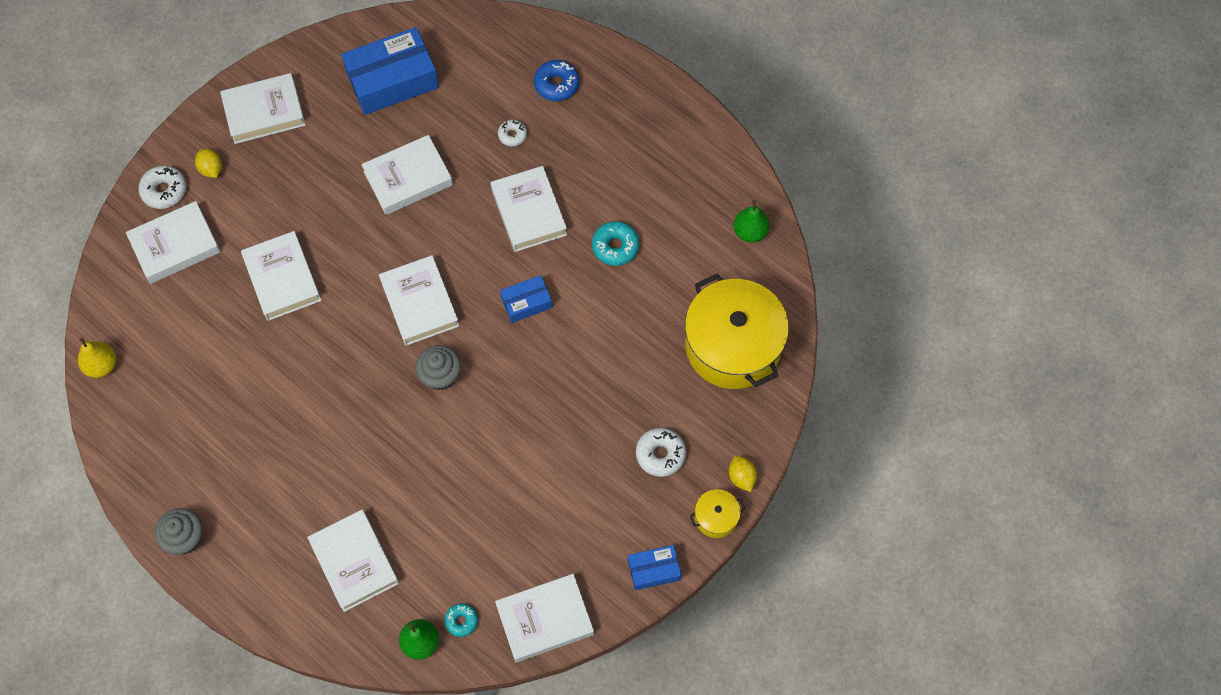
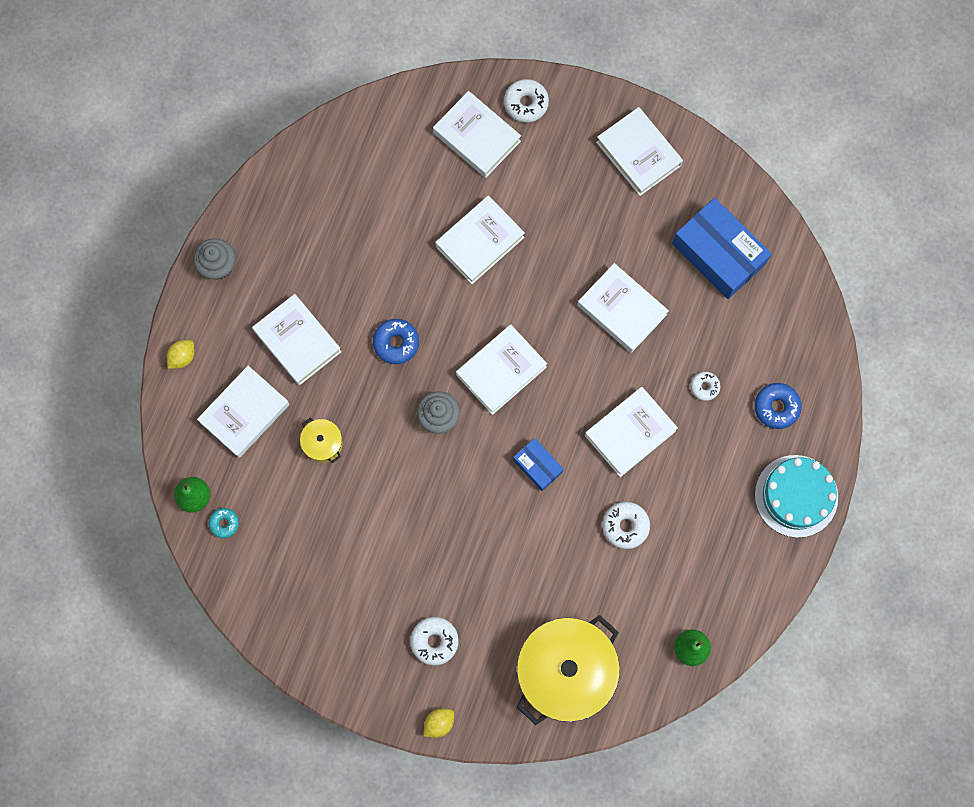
camera: 70 degrees right, 10 degrees up
yellow pear [78,338,116,378] -> none
yellow lemon [195,149,222,178] -> yellow lemon moved to [167,340,195,369]
white book [495,574,594,662] -> white book moved to [252,294,342,385]
turquoise donut [592,221,639,266] -> white donut [603,502,650,549]
blue box [628,545,681,590] -> none
yellow pot [690,489,745,538] -> yellow pot moved to [300,418,343,463]
none -> blue donut [373,319,419,364]
none -> turquoise cake [755,455,838,538]

